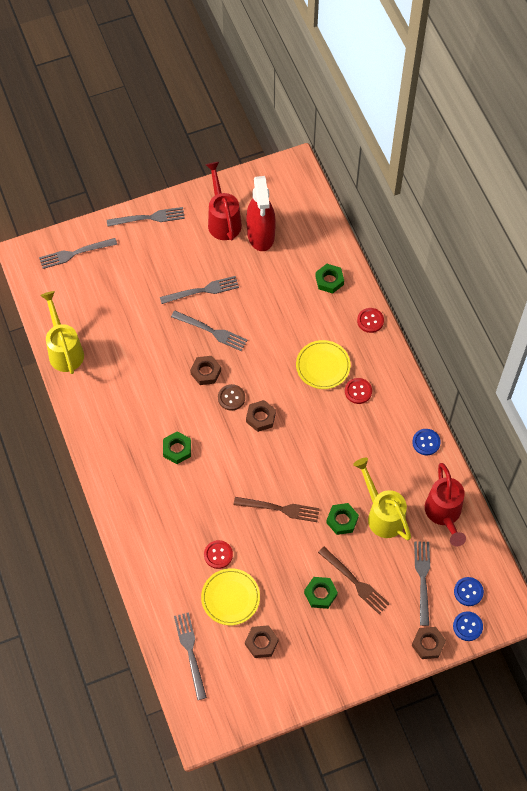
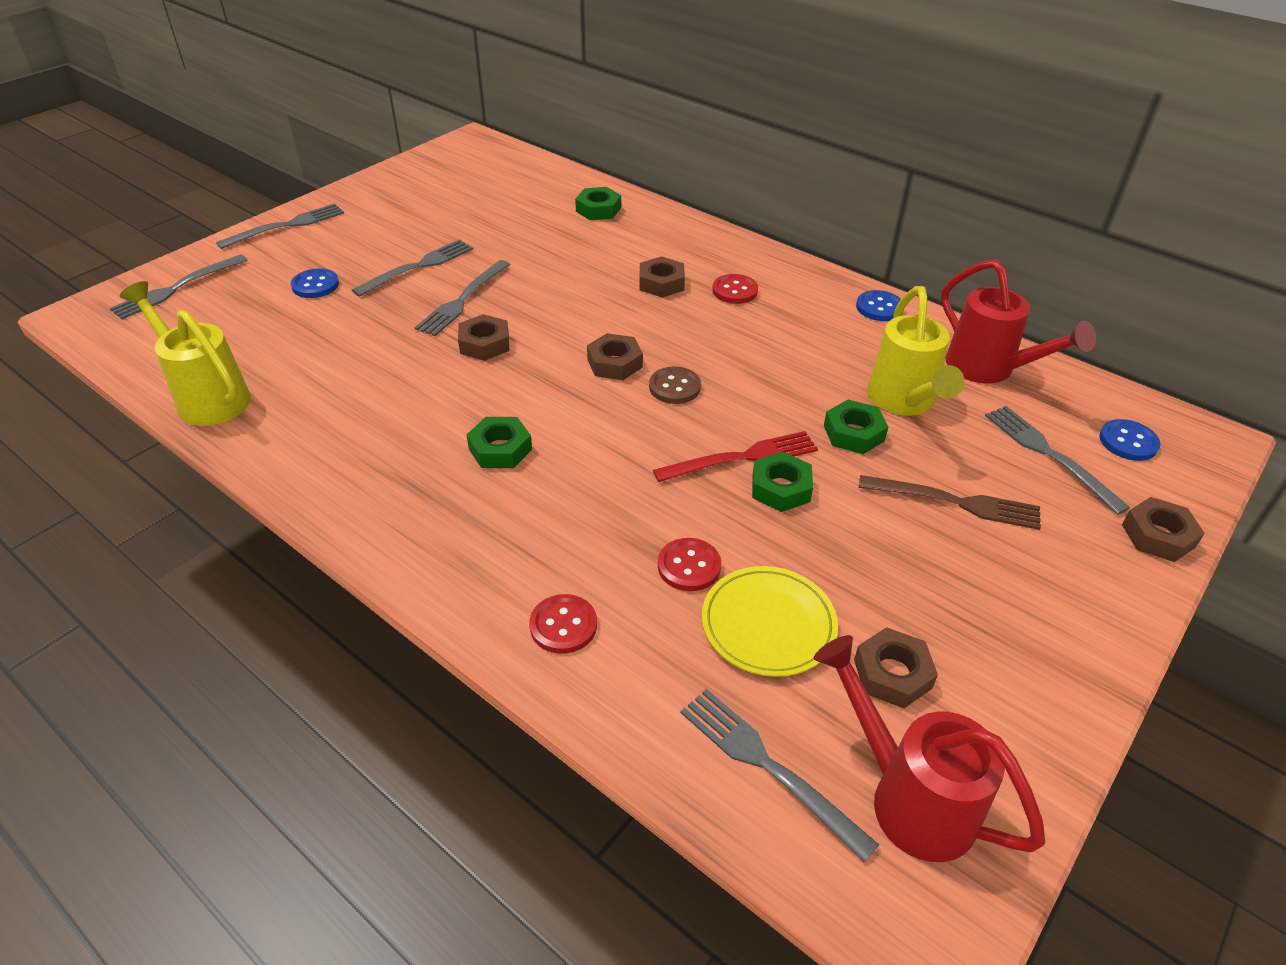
camera: 30 degrees left, 20 degrees down
grey fork [171,311,247,351] -> grey fork turned 120 degrees clockwise [414,260,510,336]
red watering can [205,162,242,241] -> red watering can moved to [814,635,1046,862]
brown button [218,384,245,411] -> brown button moved to [649,366,701,404]
brown fork [234,497,320,522] -> red fork [653,431,818,482]
red spray bottle [246,176,276,251] -> none
yellow plate [296,340,351,389] -> brown nut [640,256,685,298]
green nut [304,577,338,609] -> green nut moved to [752,452,813,512]
yellow watering can [353,458,411,540] -> yellow watering can turned 120 degrees counterclockwise [867,286,965,416]
red button [357,308,384,333] -> red button moved to [529,594,597,654]
blue button [453,611,483,641] -> blue button moved to [291,268,339,298]

